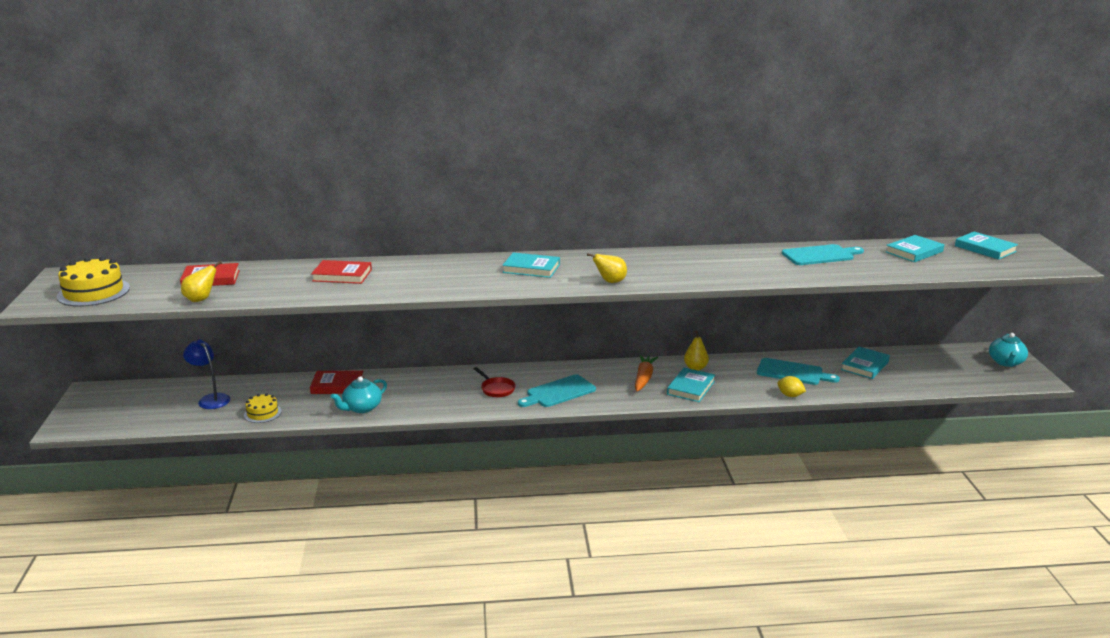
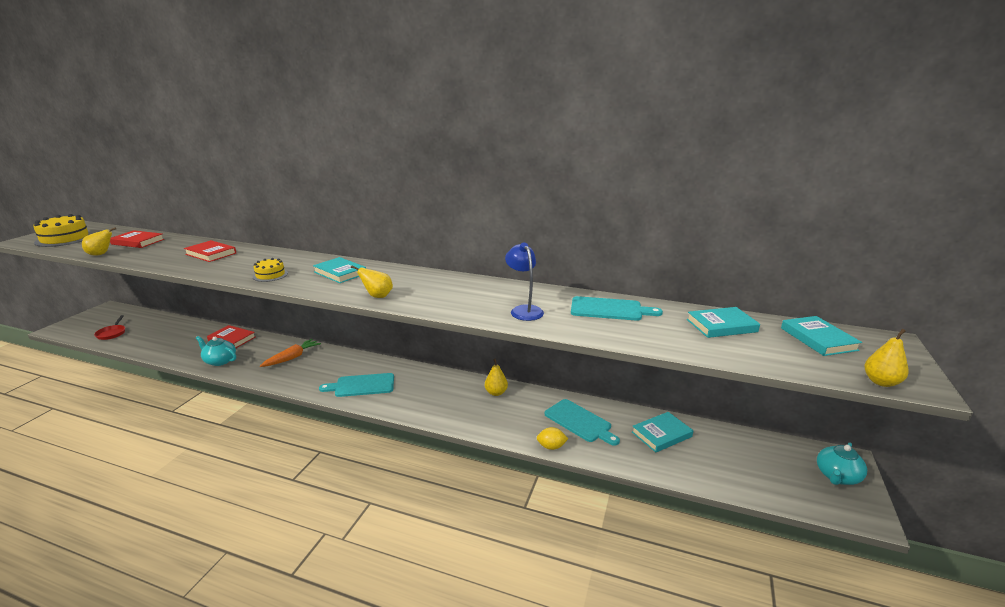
camera: 25 degrees right, 0 degrees up
blue lamp [183,340,230,409] -> blue lamp moved to [505,242,544,321]
yellow cake [244,393,282,423] -> yellow cake moved to [253,258,288,282]
turquoise teapot [331,376,387,413] -> turquoise teapot turned 45 degrees clockwise [196,336,236,366]
red pan [474,367,516,397] -> red pan moved to [94,315,125,340]
orange carrot [635,355,658,392] -> orange carrot moved to [260,339,321,367]
turquoise book [667,368,715,402] -> none
yellow lemon [777,376,806,397] -> yellow lemon turned 60 degrees counterclockwise [537,427,568,450]
none -> yellow pear [864,329,909,387]

